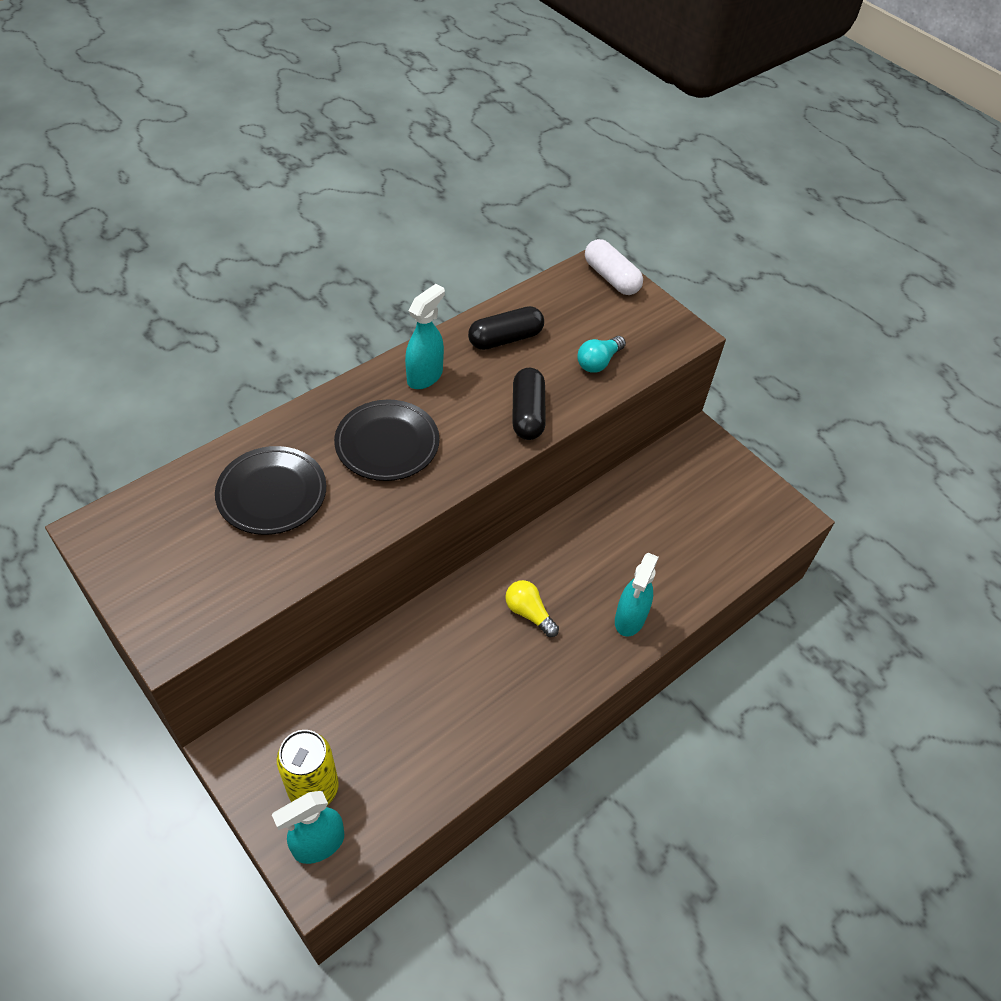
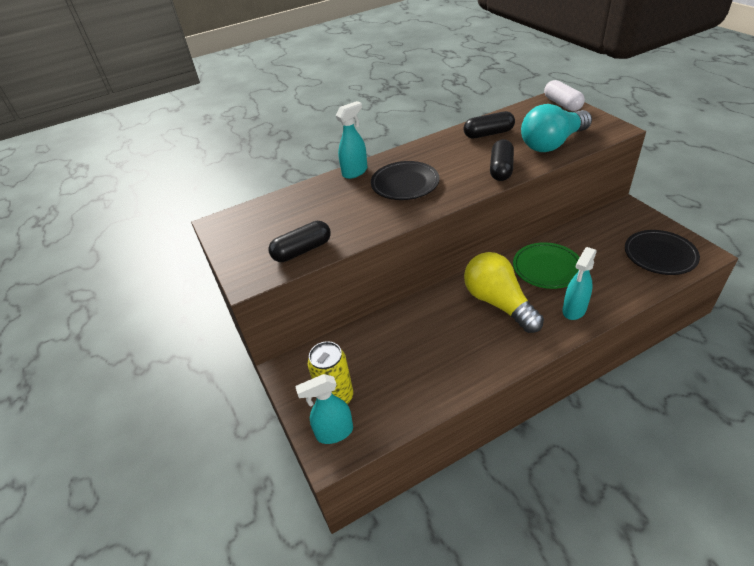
camera: 20 degrees right, 10 degrees down
black plate [215,446,326,535] -> black plate moved to [625,230,700,275]
turquoise spray bottle [405,284,445,389] -> turquoise spray bottle moved to [336,101,367,179]
yellow light bulb [505,580,559,637] -> yellow light bulb [464,252,544,333], size x2.03
turquoise light bulb [577,336,626,373] -> turquoise light bulb [521,104,592,152], size x2.03
none -> black capsule [269,221,331,262]
none -> green plate [513,242,580,289]

